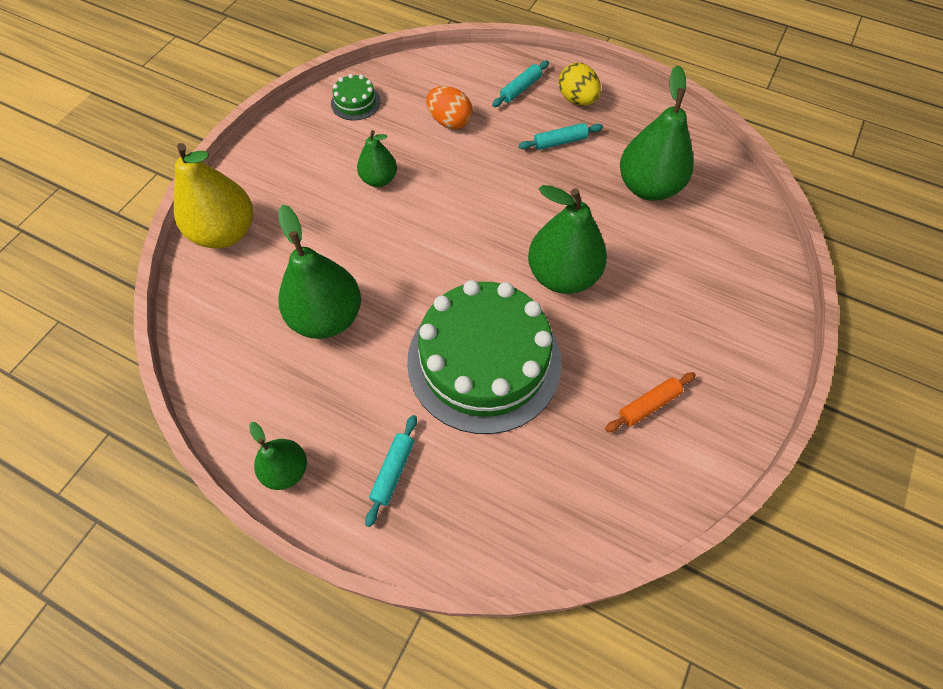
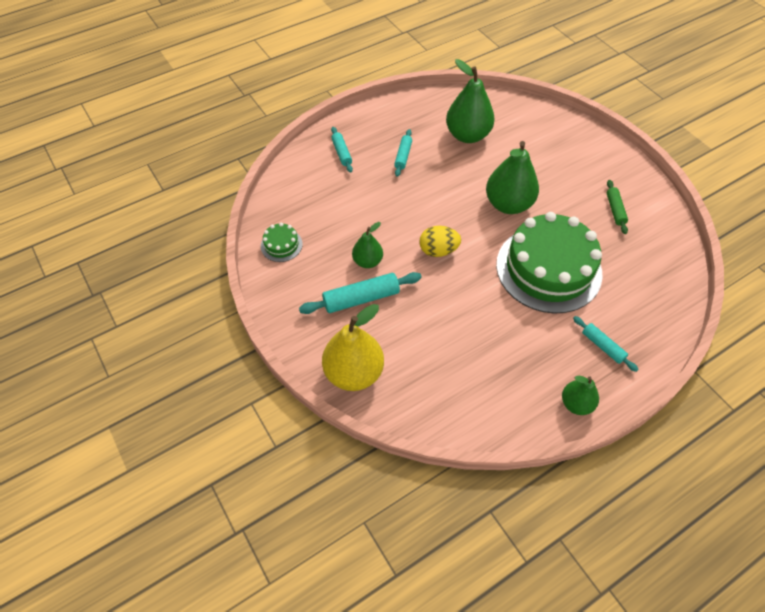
camera: 60 degrees left, 5 degrees down
green pear [278,204,361,339] -> none
orange egg [426,86,473,129] -> none
yellow egg [559,63,601,105] -> yellow egg moved to [419,226,461,257]
orange rolling pin [605,372,696,432] -> green rolling pin [607,180,628,234]
none -> turquoise rolling pin [299,272,422,314]

